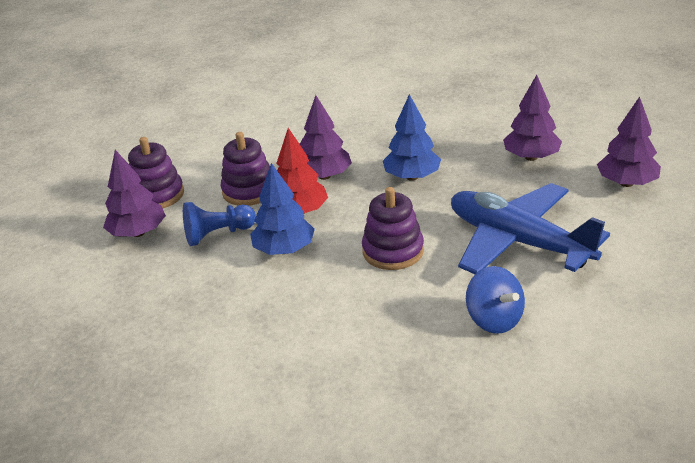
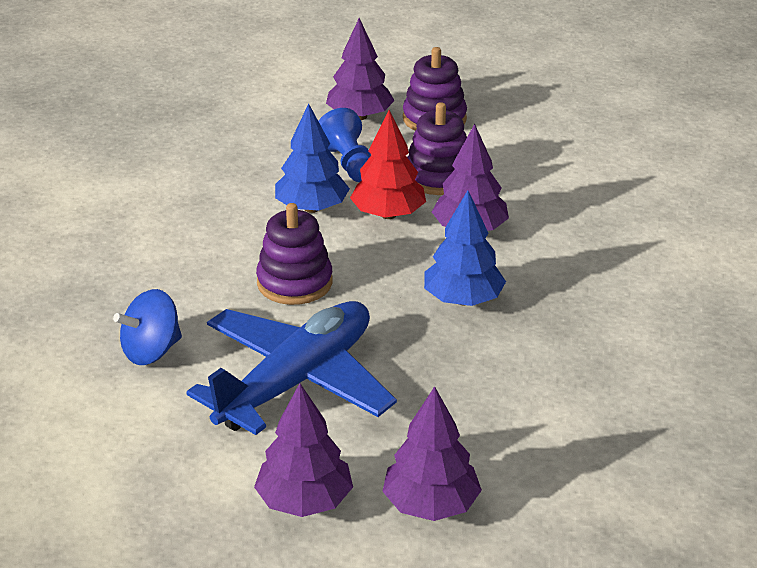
camera: 85 degrees right, 0 degrees up
purple tree [503,75,562,161] -> purple tree moved to [254,383,353,517]

